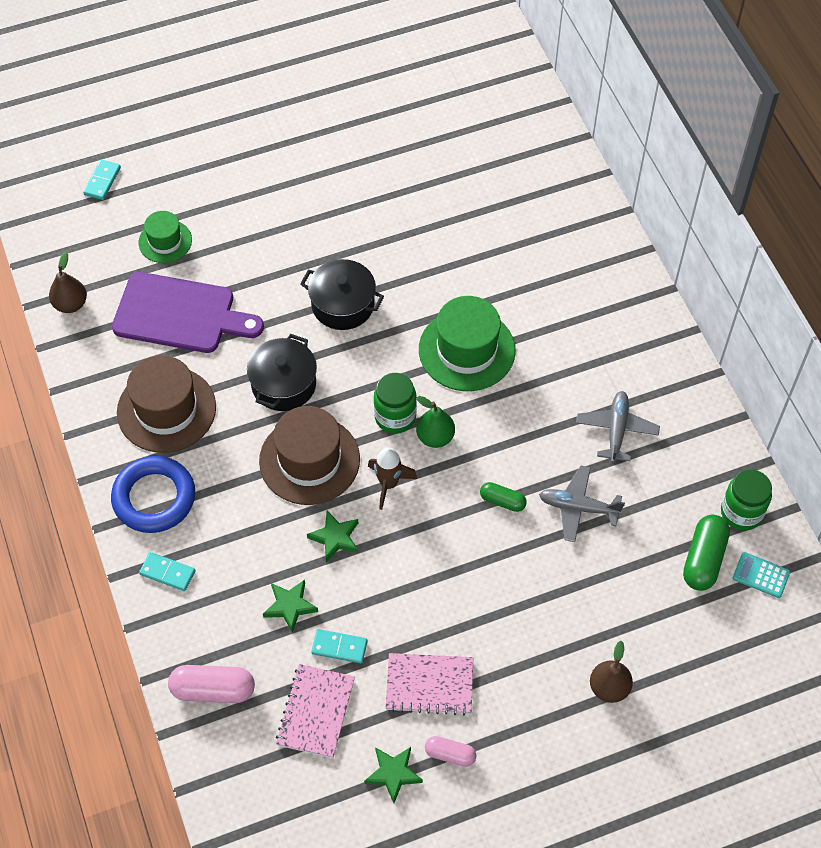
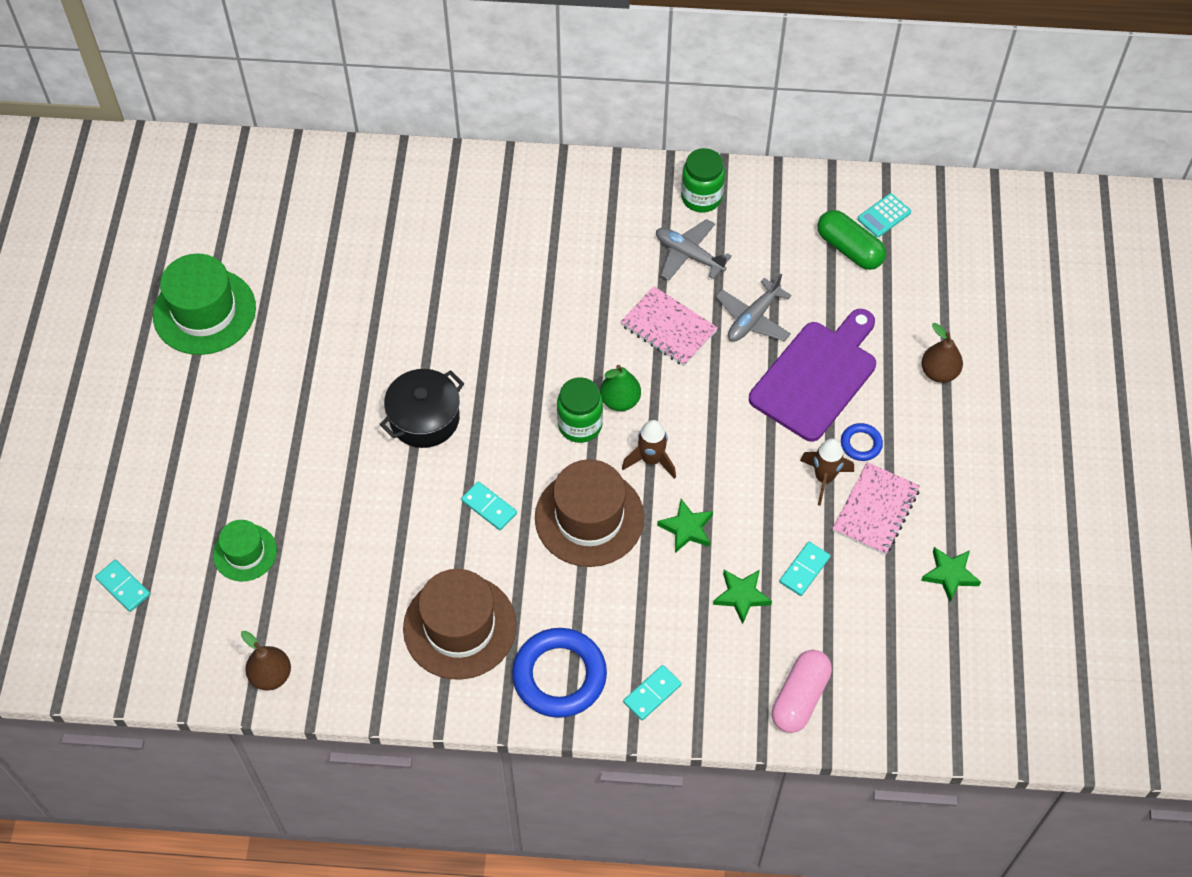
camera: 65 degrees left, 0 degrees up
purple cutting board [112,272,264,353] -> purple cutting board moved to [749,309,876,442]
black pot [247,334,317,411] -> turquoise domino [461,481,517,530]
pink notebook [276,664,355,758] -> pink notebook moved to [621,286,718,366]
green hat [419,296,515,391] -> green hat moved to [153,254,256,355]
pink capsule [425,736,476,767] -> none
green capsule [480,482,527,512] -> none
green jar [721,469,772,531] -> green jar moved to [681,148,725,212]
none -> brown rocket [800,439,854,506]
none -> blue ring [841,423,883,461]

